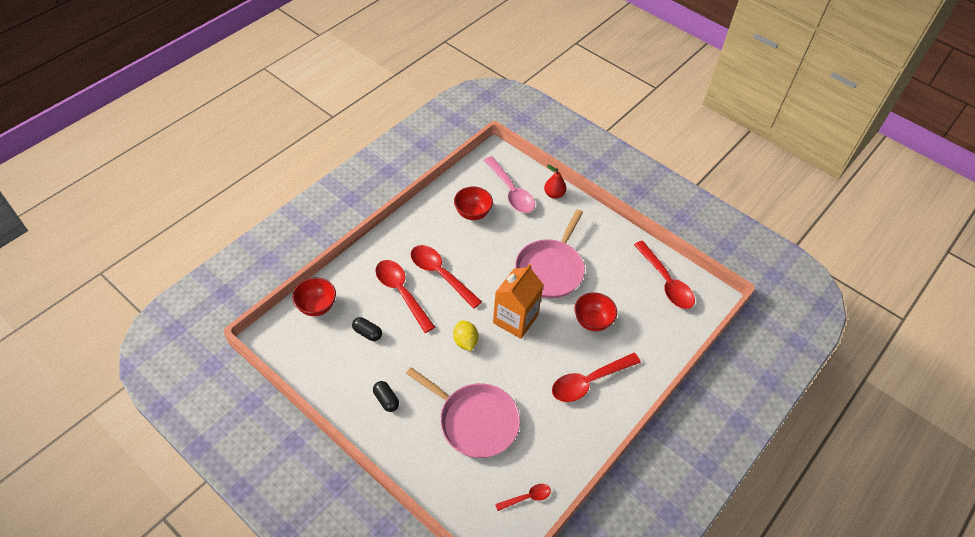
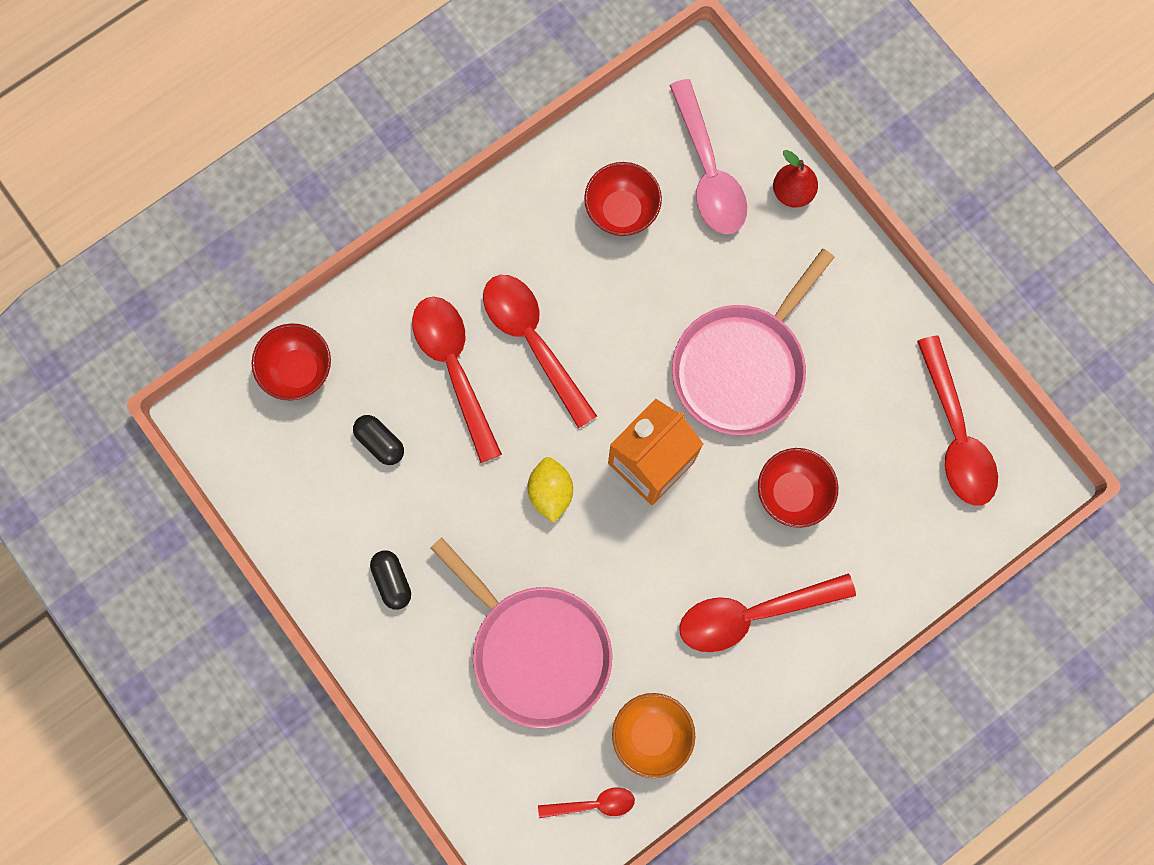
camera: 15 degrees right, 25 degrees up
none -> orange bowl [612,693,695,778]

